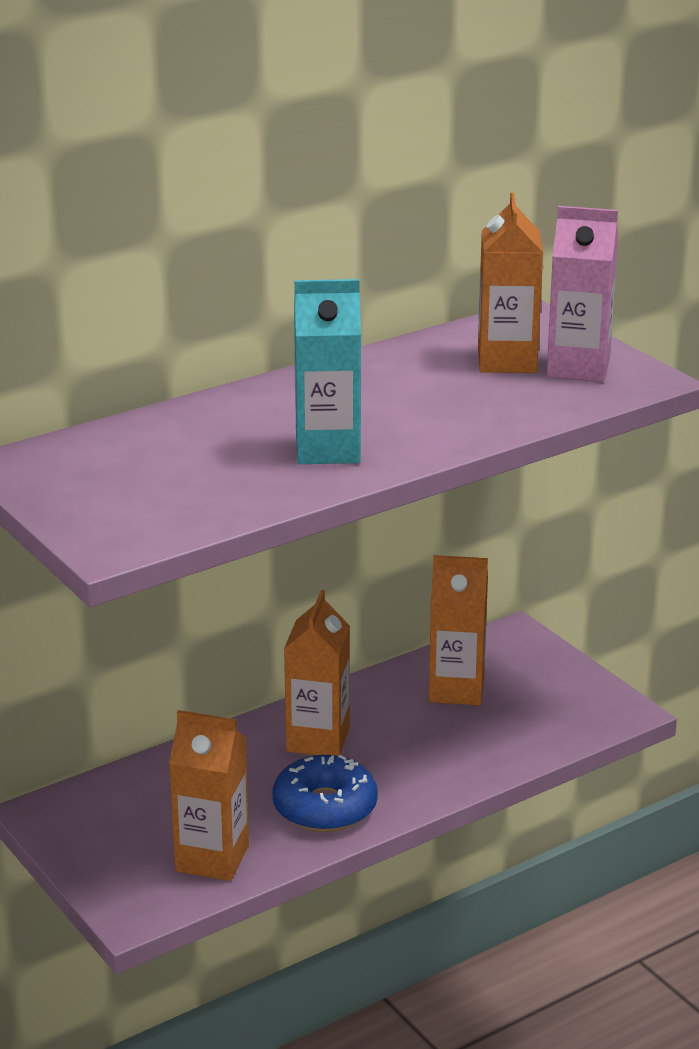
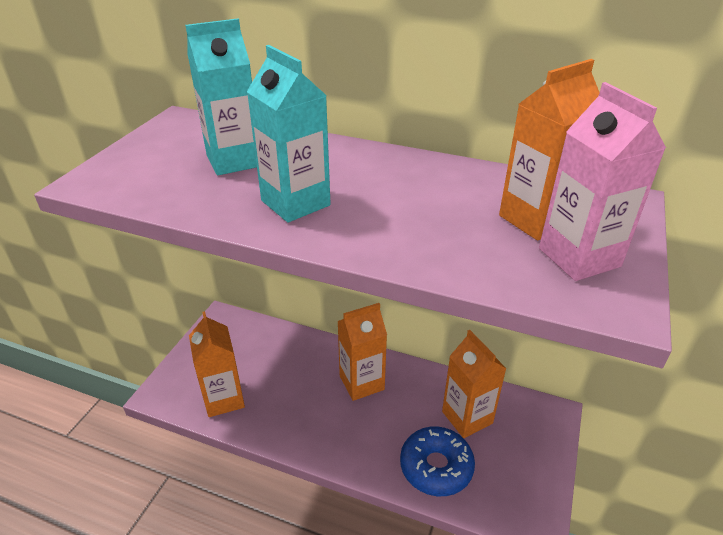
camera: 55 degrees right, 10 degrees up
blue donut [272,755,378,832] -> blue donut moved to [400,427,475,496]
none -> turquoise carton [185,18,257,175]

